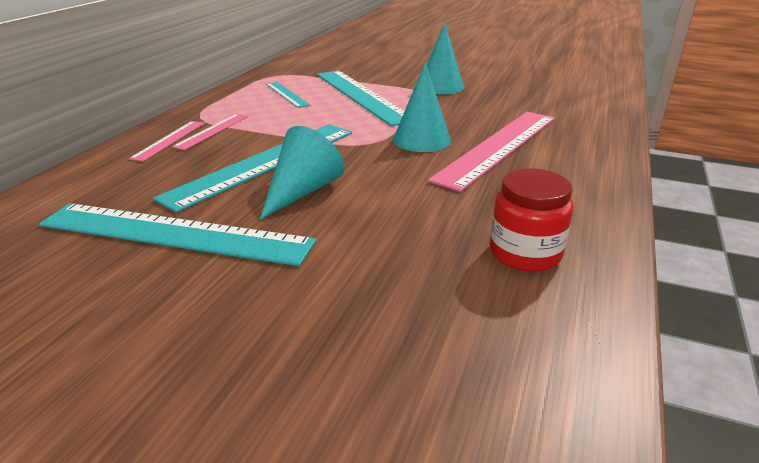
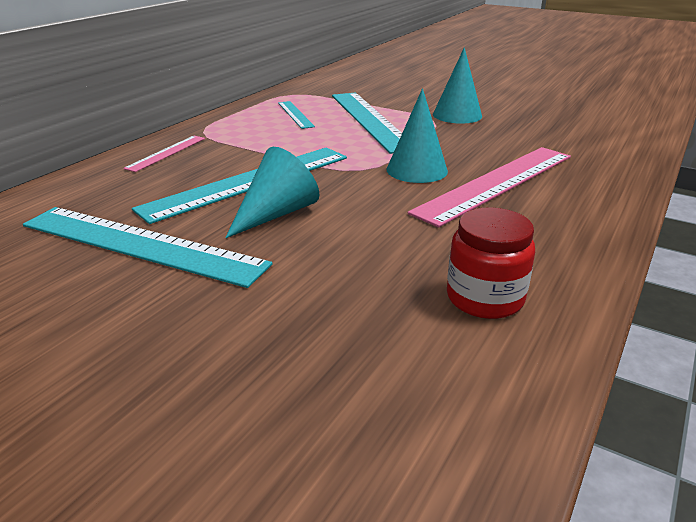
camera: 10 degrees right, 0 degrees up
pink ruler [172,114,248,150] -> none

